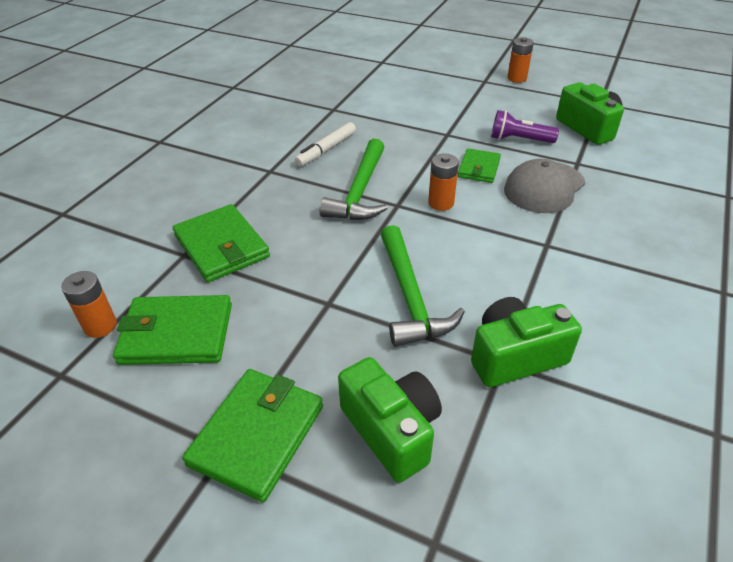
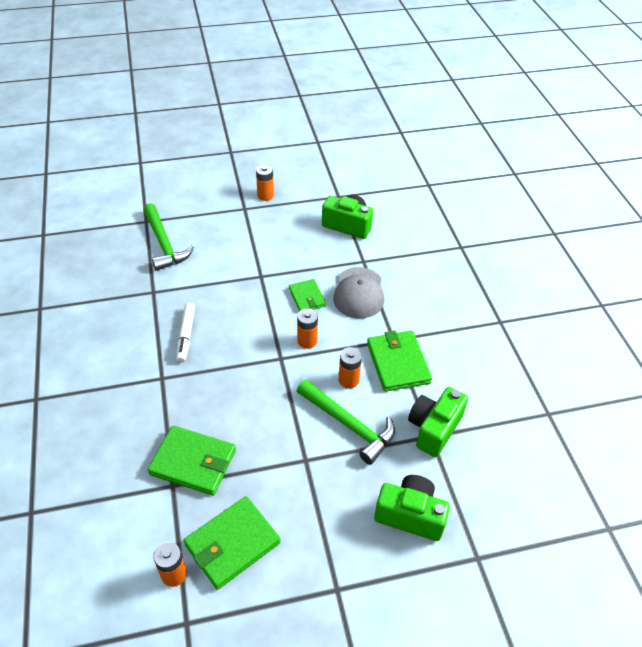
camera: 40 degrees left, 5 degrees up
green wallet [182,369,323,502] -> green wallet moved to [367,331,432,392]
green hammer [319,138,388,220] -> green hammer moved to [143,203,194,271]
purple flashlight [491,110,559,143] -> none
none -> orange battery [339,347,362,389]

